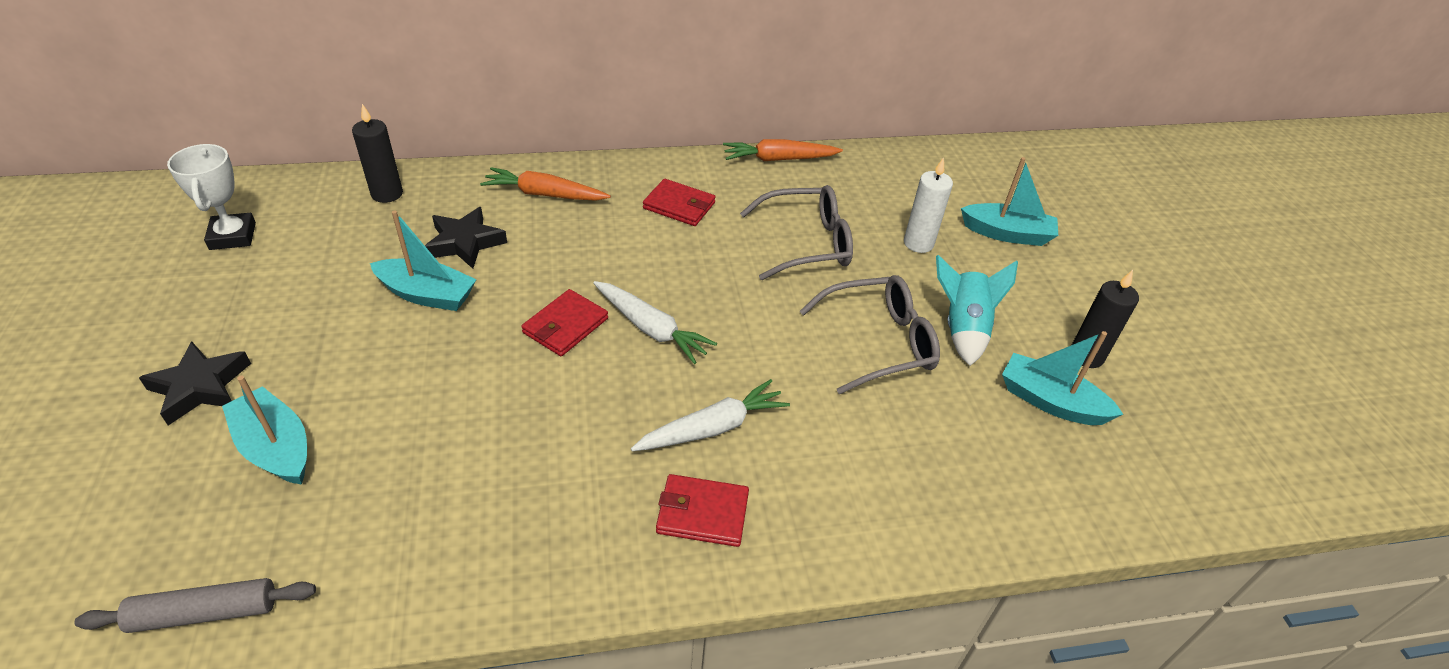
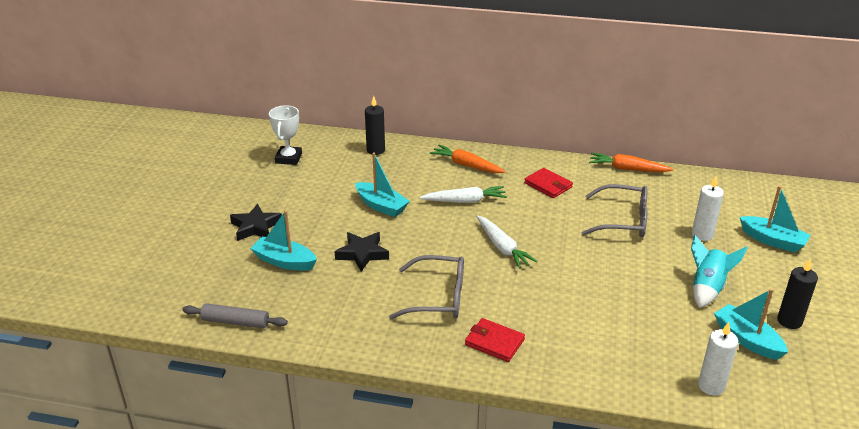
camera: 25 degrees right, 10 degrees down
turquoise boat [222,375,307,485] -> turquoise boat turned 45 degrees counterclockwise [250,210,317,271]
black star [425,207,507,269] -> black star moved to [335,232,389,272]
red wallet [521,289,608,356] -> none
white carrot [631,379,790,451] -> white carrot moved to [420,186,507,203]
grey glasses [800,275,940,394] -> grey glasses moved to [389,255,464,319]
none -> white candle [698,322,738,396]

